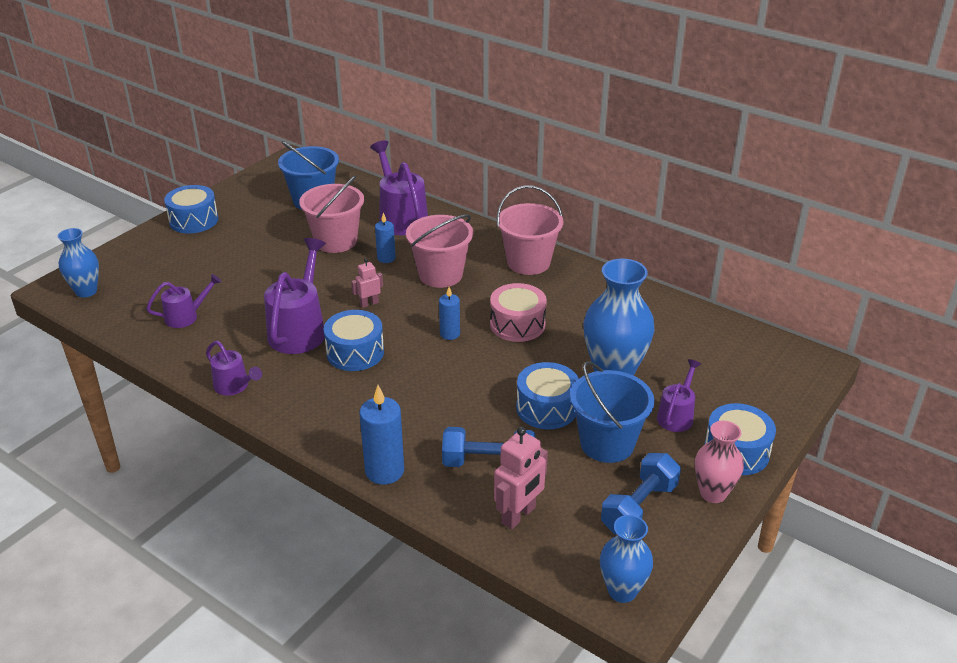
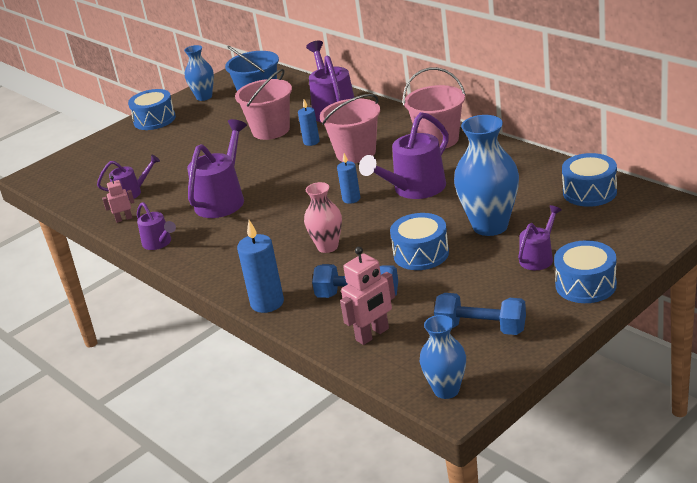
camera: 15 degrees right, 5 degrees down
blue vase [58,228,99,298] -> blue vase moved to [184,45,214,101]
blue drum [324,310,384,371] -> blue drum moved to [562,153,617,207]
pink robot [351,258,383,308] -> pink robot moved to [102,176,135,223]
pink drum [490,283,547,342] -> purple watering can [359,112,449,199]
blue bucket [570,361,654,463] -> none
blue dumbbell [601,453,681,535] -> blue dumbbell turned 60 degrees clockwise [434,293,526,335]
pink vase [695,421,744,503] -> pink vase moved to [304,182,342,253]

